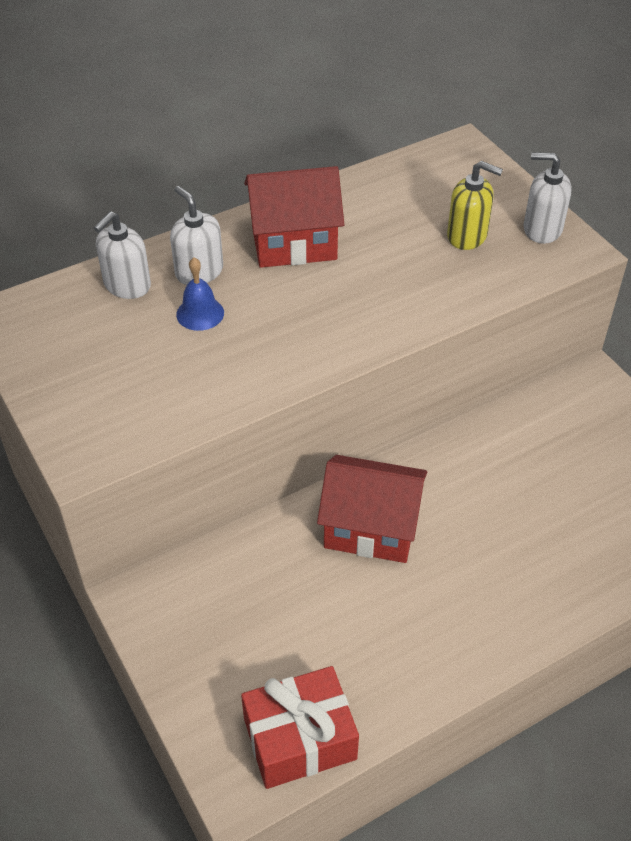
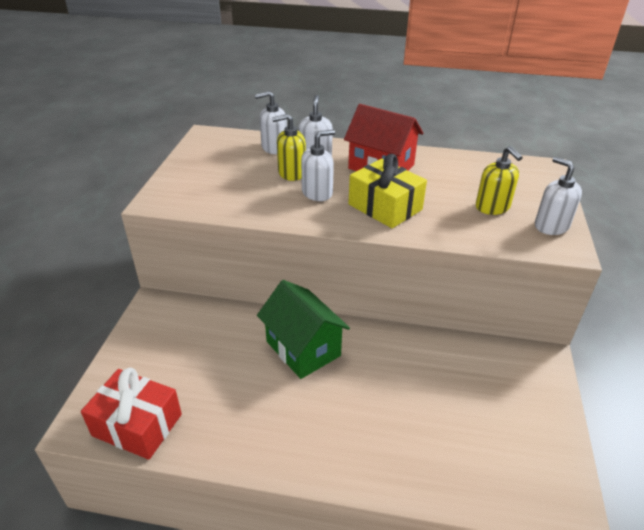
camera: 40 degrees right, 10 degrees down
blue bell [176,258,224,331] -> yellow soap dispenser [272,114,306,181]
red house [317,455,427,563] -> green house [257,280,350,379]
none -> white soap dispenser [301,130,335,201]
none -> yellow gift [348,154,427,228]

